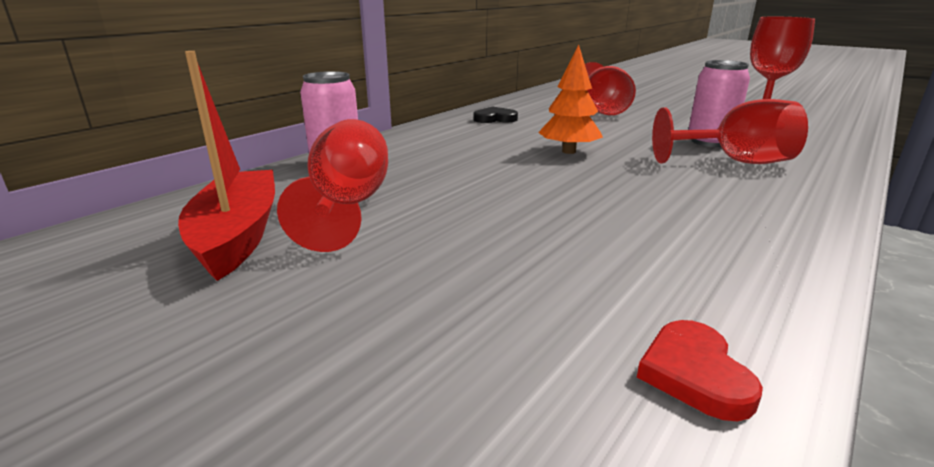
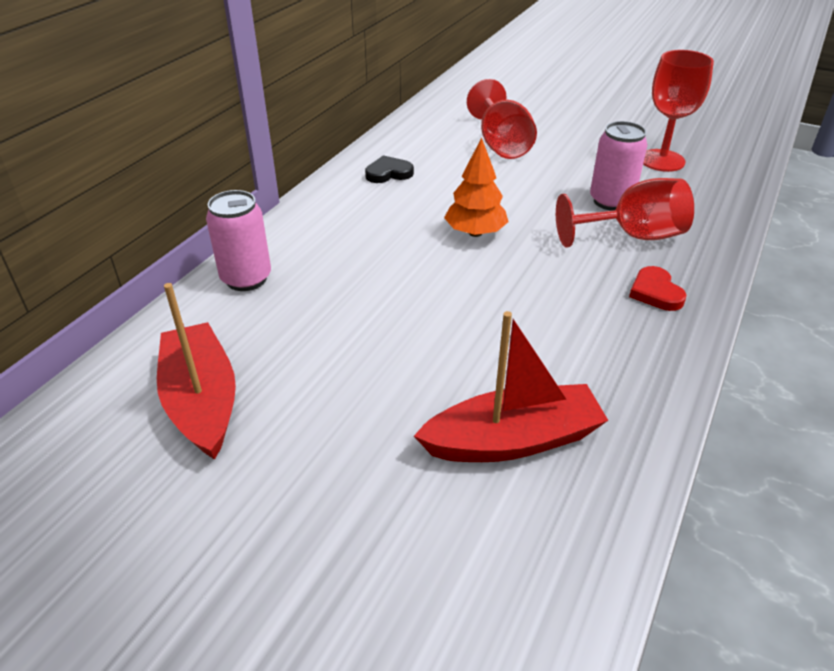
camera: 10 degrees left, 15 degrees up
red goblet [277,119,388,252] -> none
red heart [637,320,763,421] -> red heart moved to [629,266,687,311]
none -> red boat [414,311,609,462]

